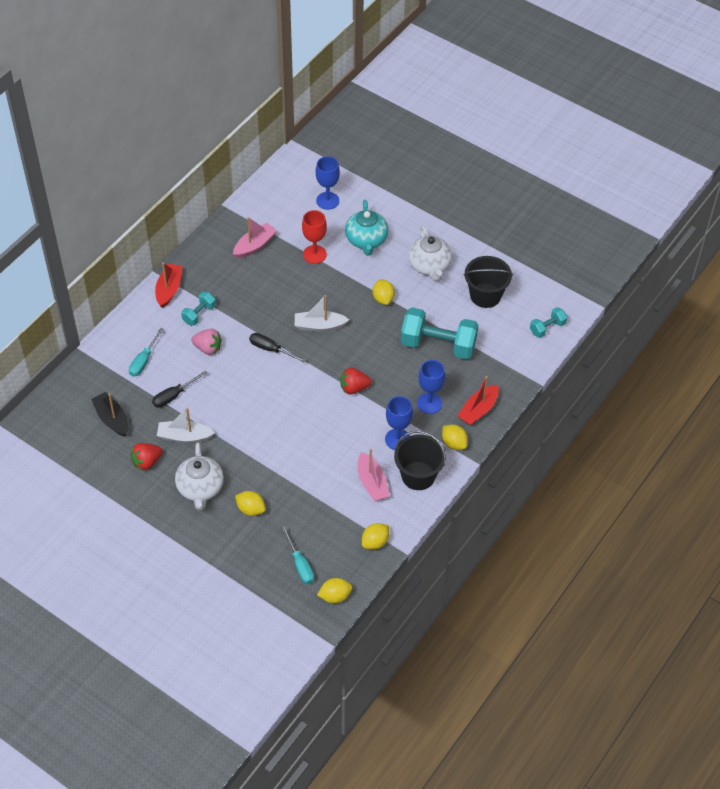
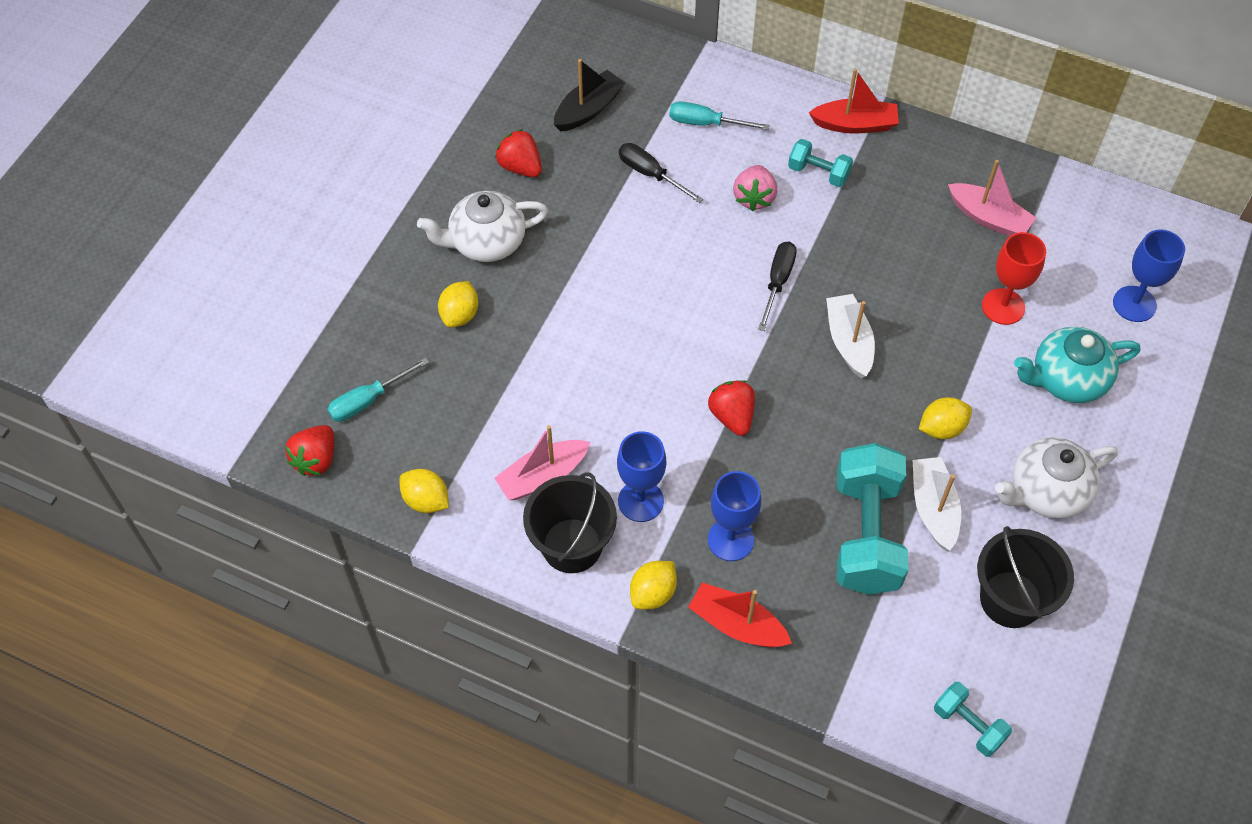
camera: 80 degrees right, 5 degrees up
white boat [157,407,215,443] -> white boat moved to [913,457,961,551]
yellow lemon [317,578,352,604] -> red strawberry [285,425,334,476]

